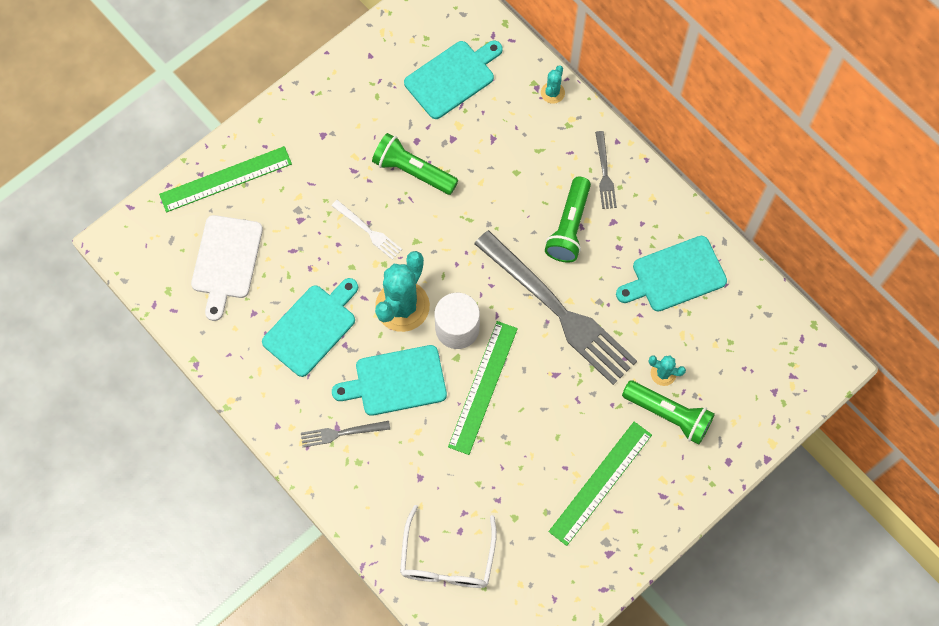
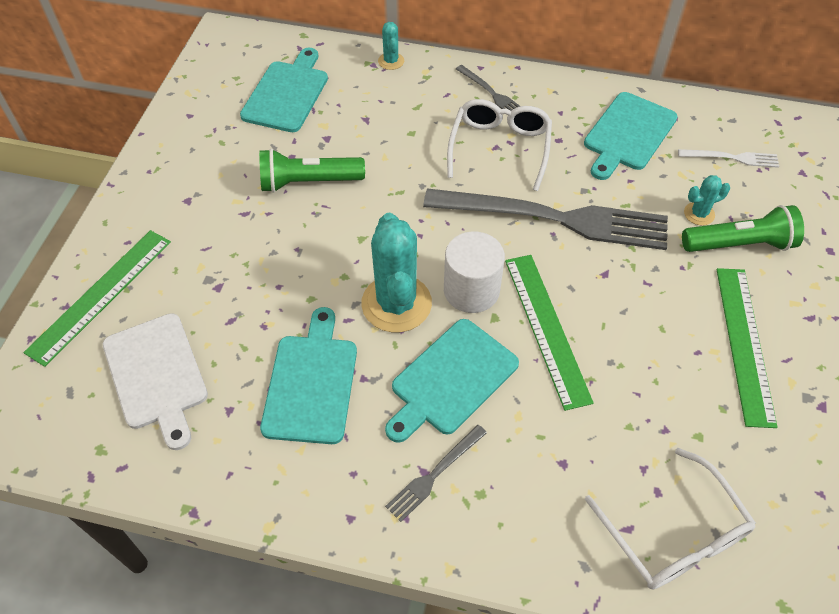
camera: 35 degrees left, 15 degrees down
white fork [332,200,402,260] -> white fork moved to [678,149,779,168]
green flashlight [545,177,591,263] -> white glasses [447,99,552,191]

